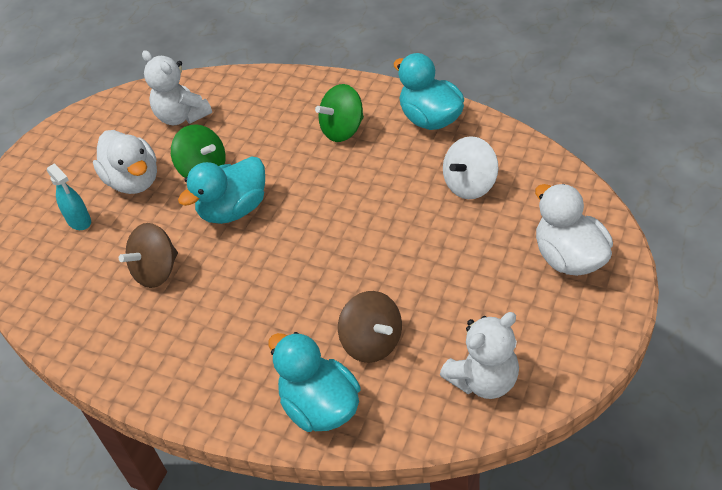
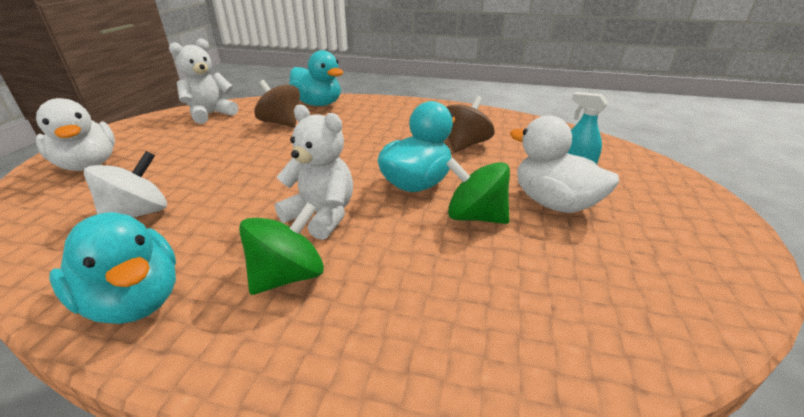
camera: 165 degrees right, 15 degrees down
white teddy bear [142,50,212,125] -> white teddy bear moved to [275,104,353,240]

